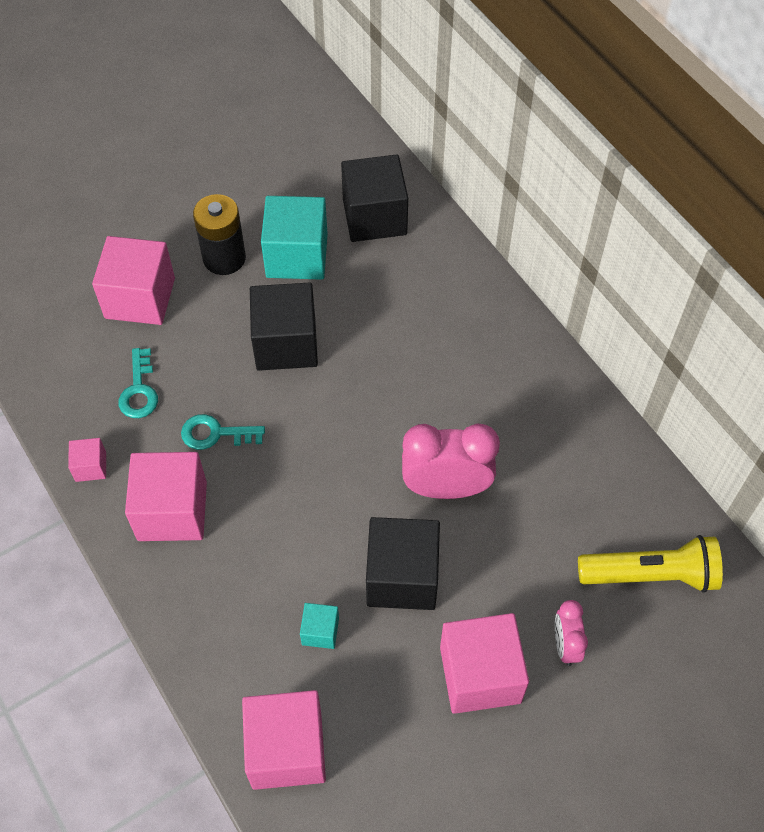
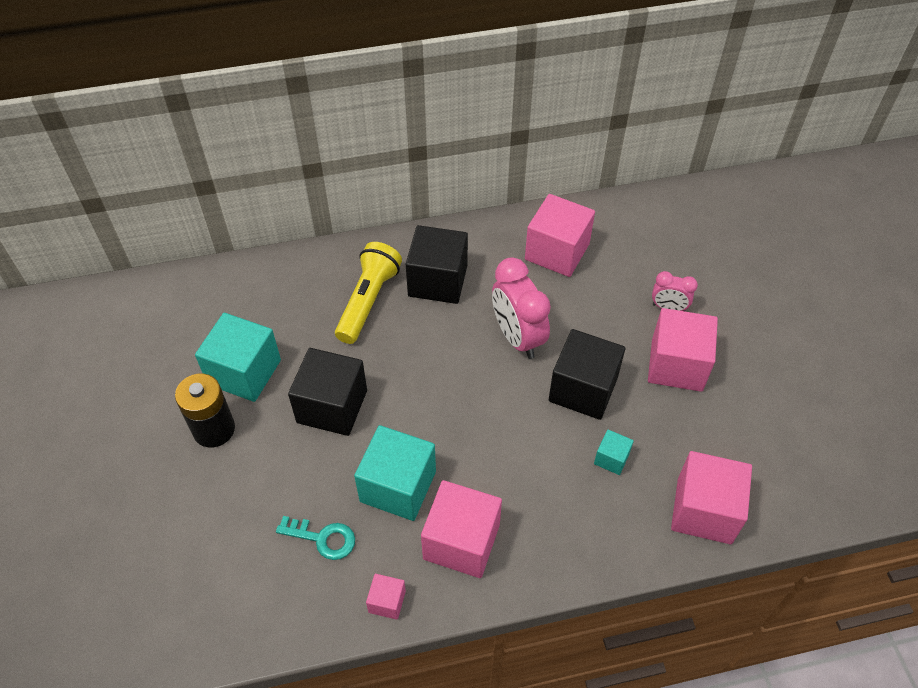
camera: 70 degrees left, 5 degrees down
pink cube [92,236,175,325] -> pink cube moved to [525,194,595,277]
turquoise key [181,414,265,450] -> turquoise cube [354,425,436,521]
black cube [341,155,408,242] -> black cube moved to [406,225,468,304]
pink clock [402,423,500,499] -> pink clock turned 45 degrees counterclockwise [492,257,551,359]
yellow flashlight [578,535,723,593] -> yellow flashlight moved to [335,242,402,344]

